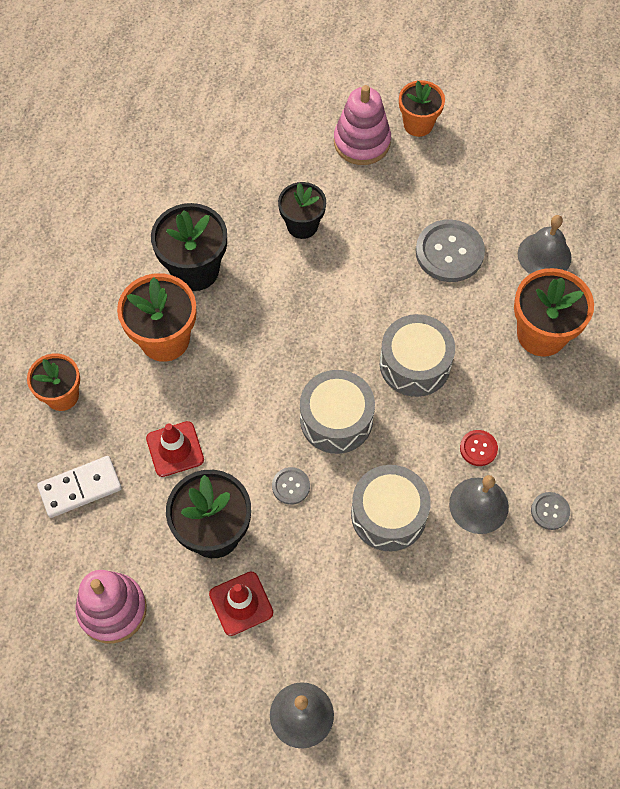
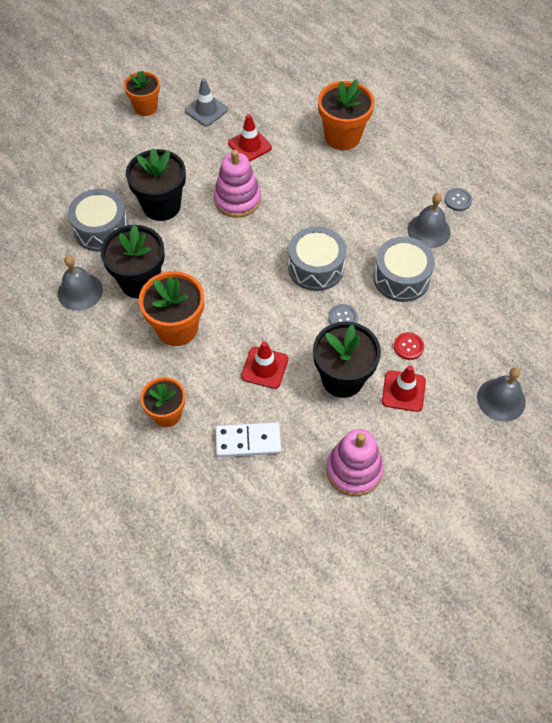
camera: 55 degrees left, 5 degrees down
white domino [37,456,122,518] -> white domino turned 75 degrees clockwise [215,422,281,457]
black flower pot [278,182,326,239] -> black flower pot [126,148,186,221], size x1.52
pink stacking toy [334,85,391,165] -> pink stacking toy moved to [214,150,261,218]
grey drum [380,314,455,397] -> grey drum moved to [68,189,129,252]
grey button [416,219,485,282] -> red traffic cone [228,114,272,162]
red button [460,430,498,466] -> red button moved to [394,332,424,360]
grey bell [518,215,572,274] -> grey bell moved to [58,256,103,311]
none -> grey traffic cone [185,78,228,126]

